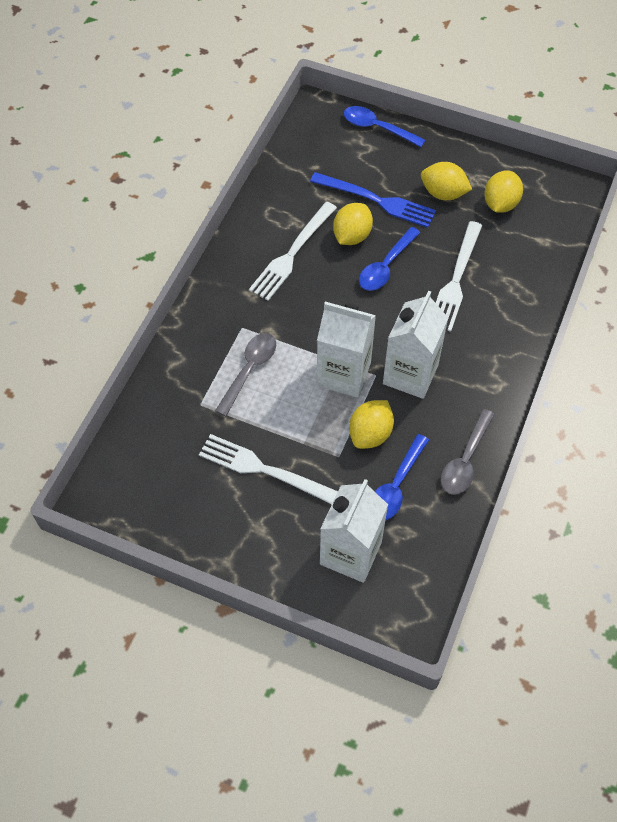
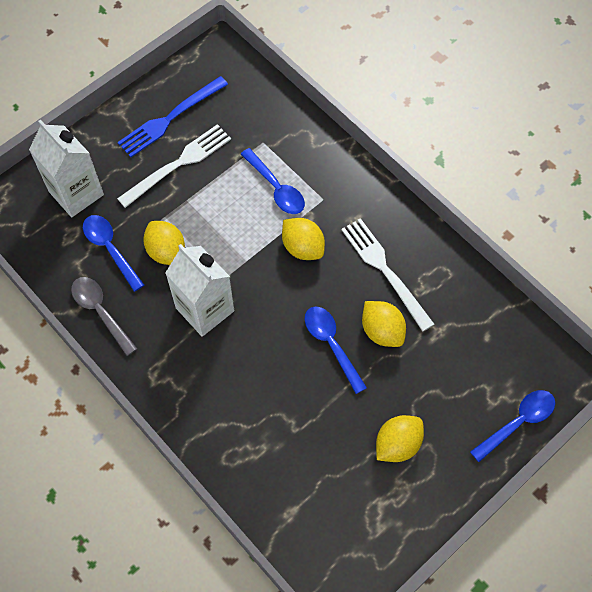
camera: 115 degrees right, 5 degrees up
grey spoon [215,333,276,417] -> blue spoon [241,148,305,214]
blue fork [310,172,436,228] -> blue fork moved to [118,76,228,157]
white carton [317,302,376,398] -> none
white fork [436,221,482,332] -> none
yellow lemon [484,171,523,213] -> yellow lemon moved to [282,218,325,260]

